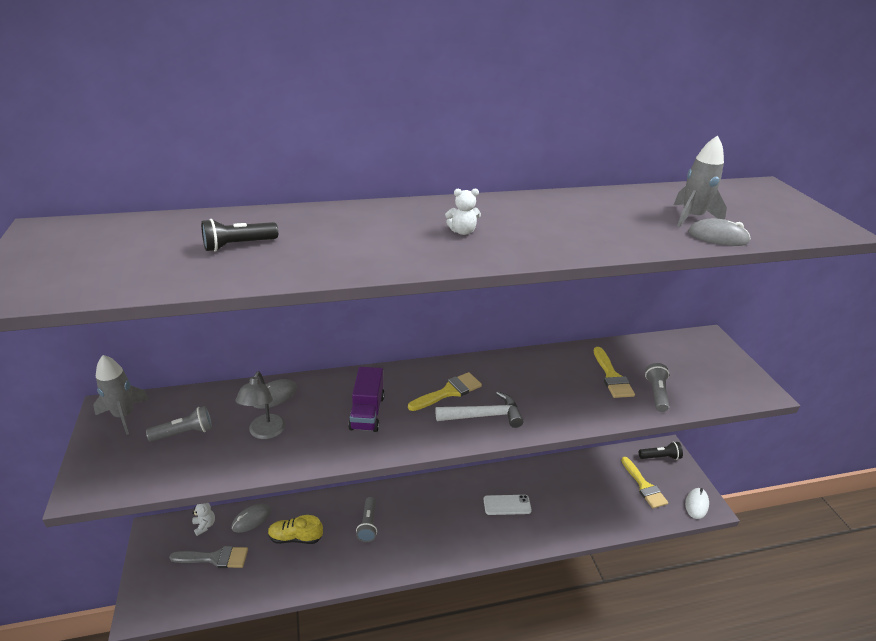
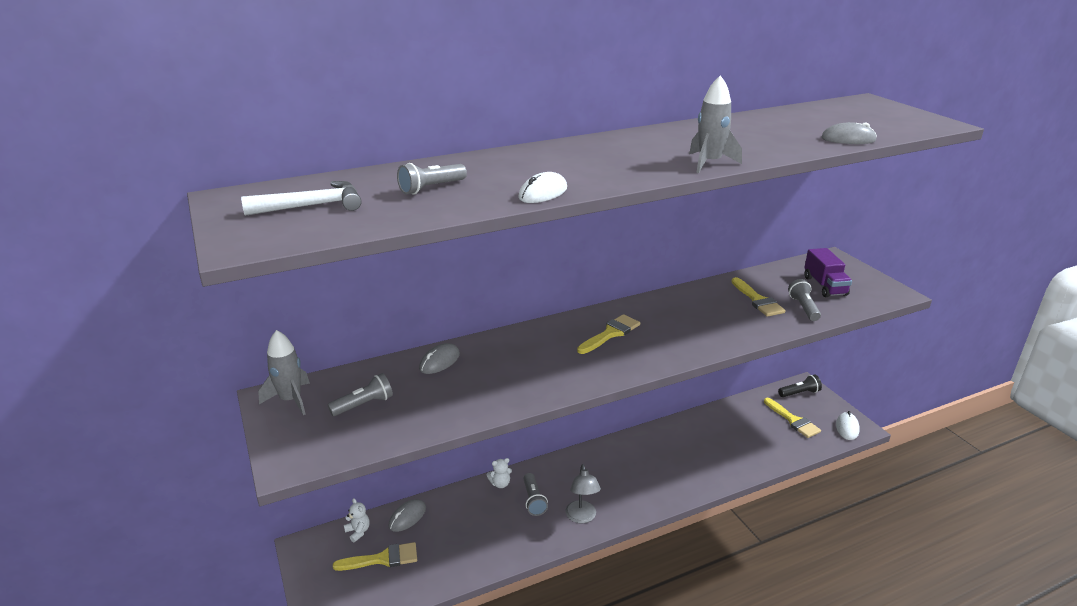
camera: 10 degrees left, 5 degrees down
grey brush [169,546,248,568] -> yellow brush [333,542,417,571]
black flashlight [201,219,278,252] -> grey flashlight [397,163,467,195]
grey lamp [236,371,286,439] -> grey lamp moved to [565,464,601,523]
yellow shoe [268,515,323,544] -> none
purple truck [348,367,385,432] -> purple truck moved to [804,248,852,297]
white hammer [436,392,524,428] -> white hammer moved to [241,181,361,216]
white teddy bear [445,189,481,235] -> white teddy bear moved to [487,458,512,488]
white phone [483,495,532,515] -> none
grey rocket [674,135,727,227] -> grey rocket moved to [689,75,742,173]
none -> white mouse [518,172,567,203]

